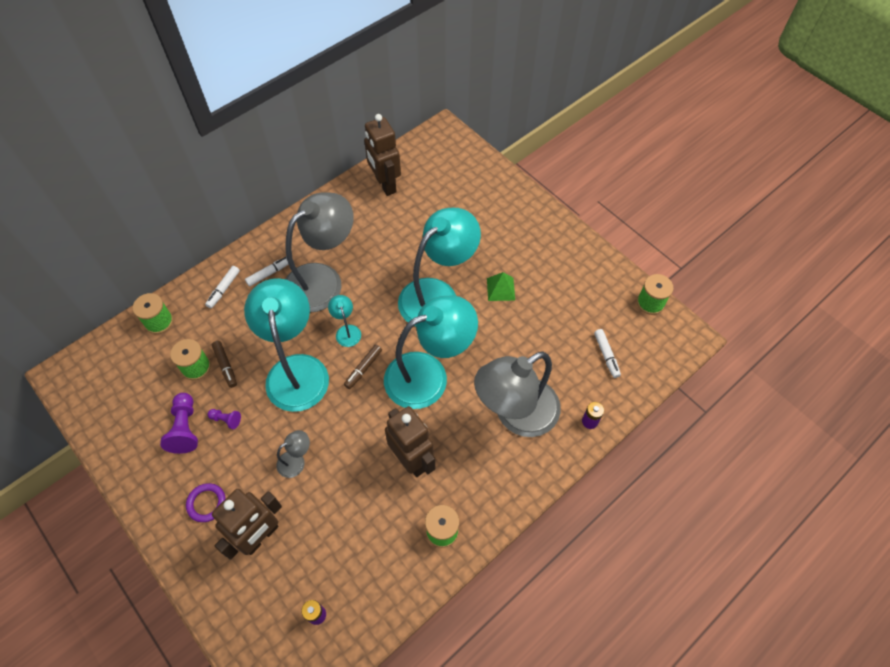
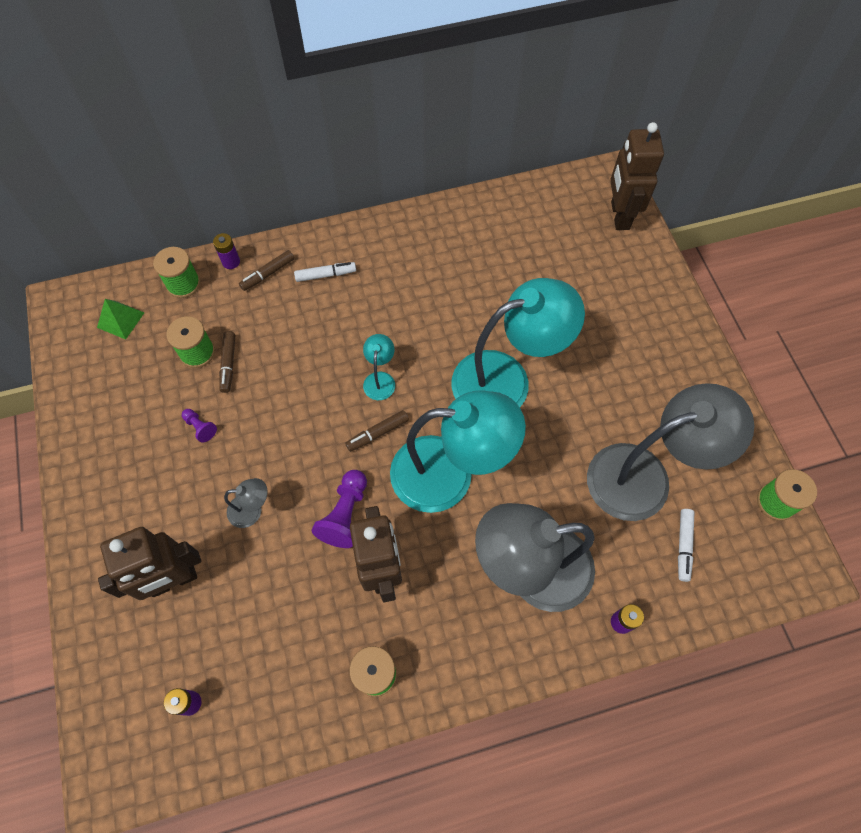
camera: 25 degrees right, 5 degrees up
purple pawn [160,393,198,454] -> purple pawn moved to [311,470,367,548]
purple ring [186,483,226,522] -> none
white marker [205,266,240,308] -> brown marker [239,250,294,291]
turquoise lamp [244,278,329,412] -> none
grey lamp [286,192,354,312] -> grey lamp moved to [587,383,754,521]
brown robot [364,114,401,196] -> brown robot moved to [610,122,664,230]
green pyramid [487,272,515,301] -> green pyramid moved to [97,299,144,340]
none -> purple battery [213,233,240,269]

